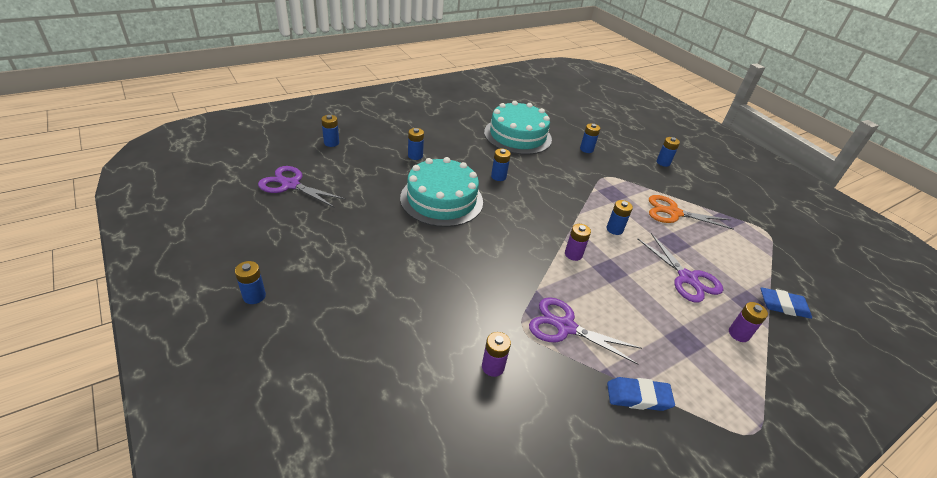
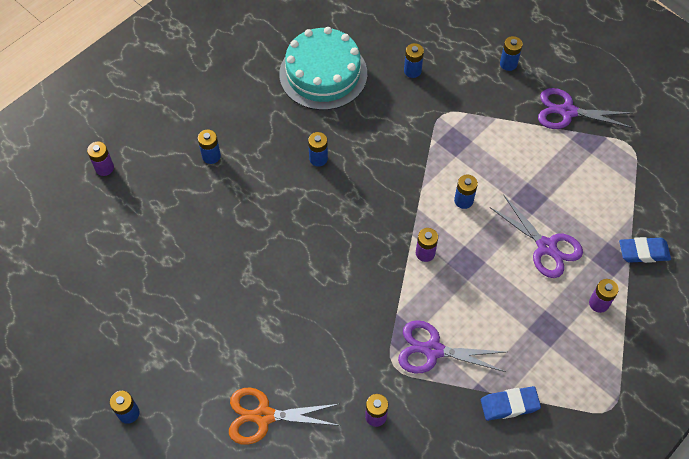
camera: 10 degrees left, 20 degrees up
purple scissors [258,166,345,208] -> purple scissors moved to [538,88,633,129]
blue battery [321,115,339,147] -> purple battery [87,142,114,176]
turquoise cake [400,157,483,227] -> none
orange scissors [649,195,734,230] -> orange scissors moved to [229,388,340,445]

